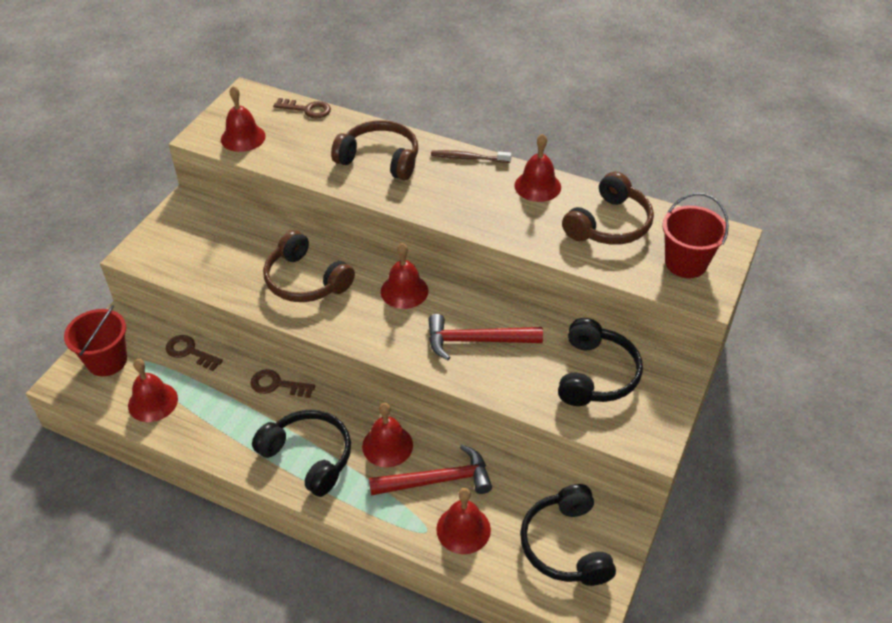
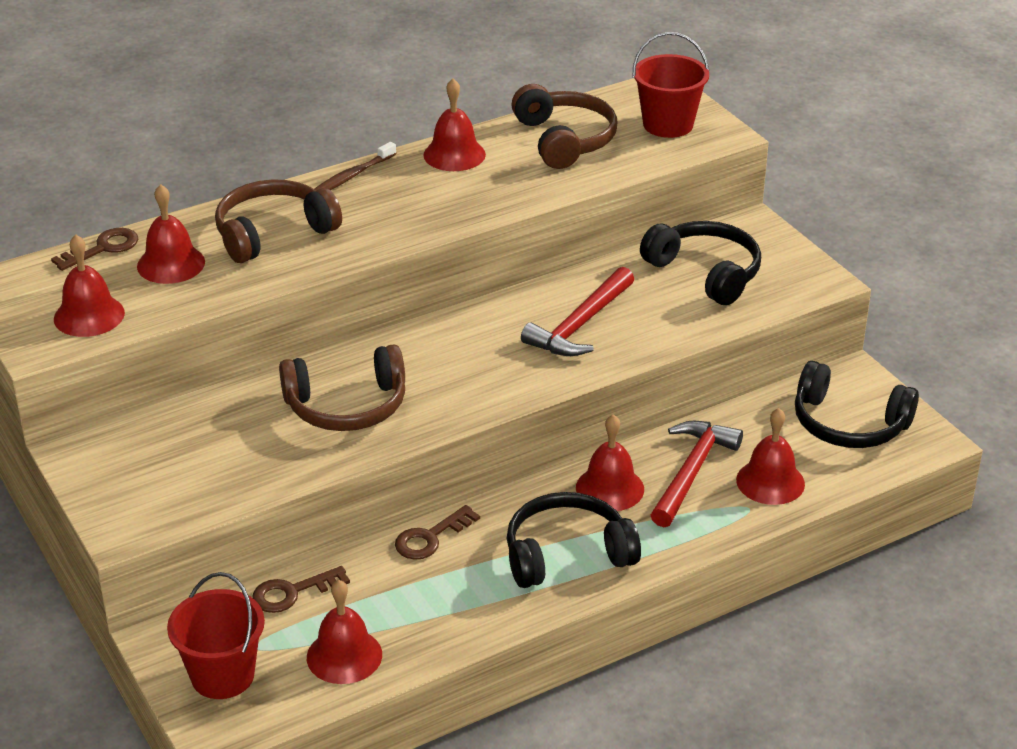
camera: 55 degrees left, 10 degrees down
red bell [381,243,428,309] -> red bell moved to [137,184,205,284]

